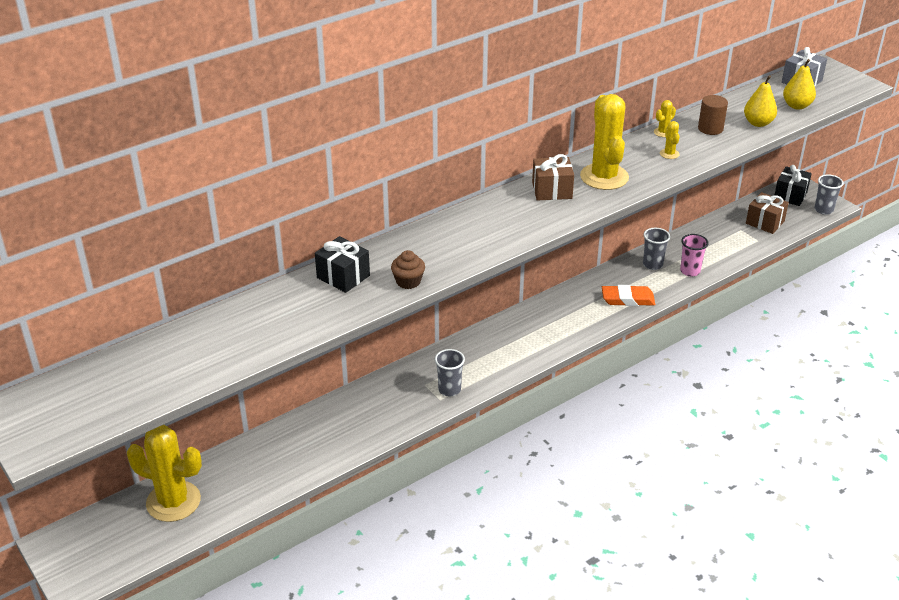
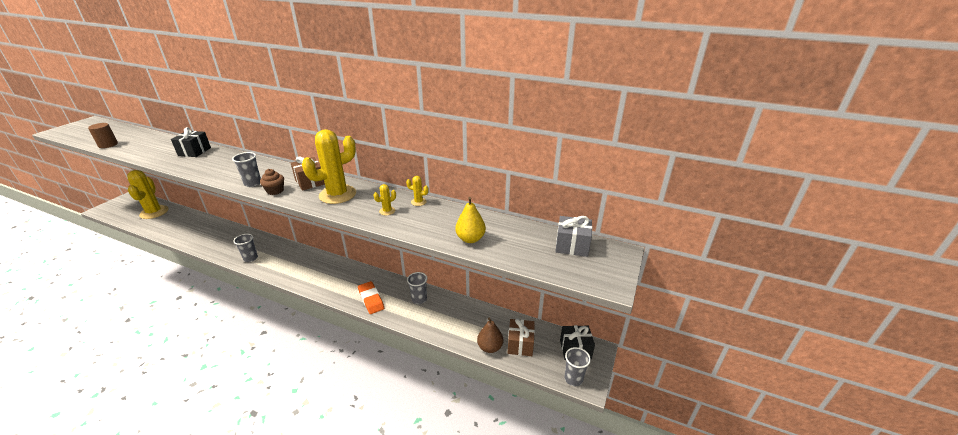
camera: 60 degrees right, 5 degrees down
brown cupcake [391,250,425,289] -> brown cupcake moved to [260,169,284,195]
pink cup [680,234,708,277] -> none
brown cylinder [698,95,728,135] -> brown cylinder moved to [88,123,118,148]
yellow pear [783,59,816,109] -> none
none -> grey cup [232,152,261,187]
none -> brown pear [477,317,503,353]

